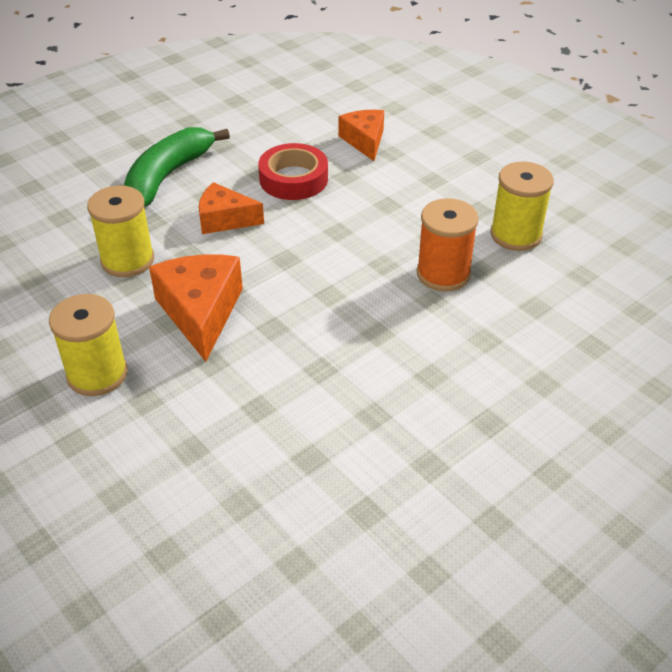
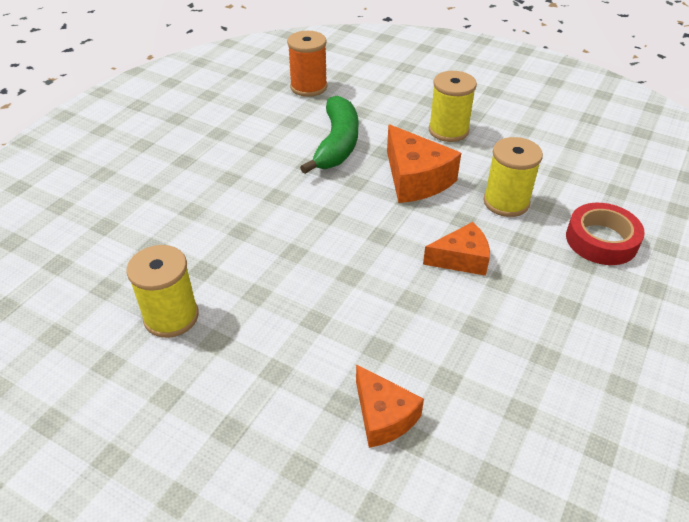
camera: 160 degrees right, 0 degrees up
green banana [124,127,230,207] -> green banana moved to [300,96,358,174]
red tape [258,143,328,200] -> red tape moved to [566,203,645,265]
orange spool [417,198,479,291] -> orange spool moved to [287,31,327,97]

